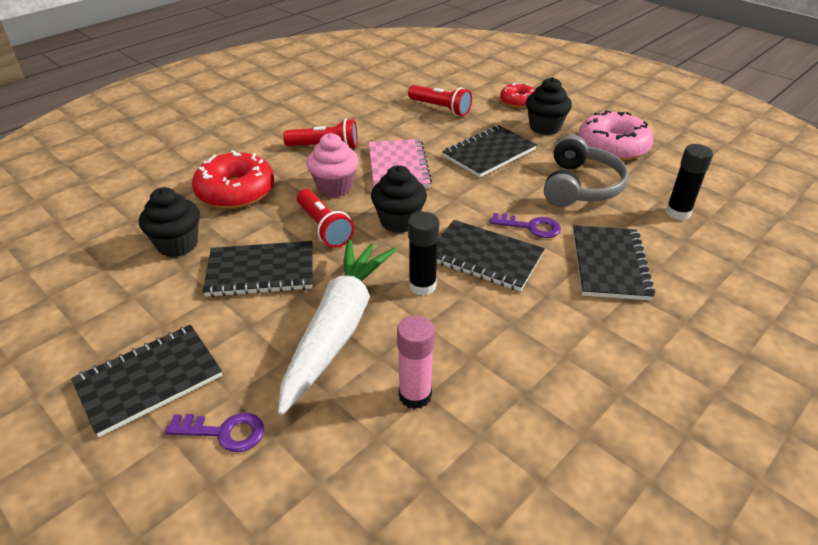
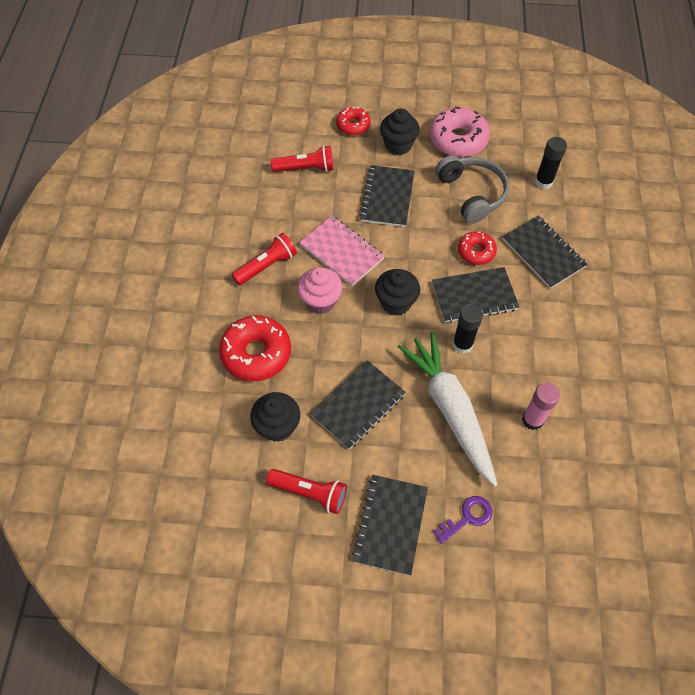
camera: 40 degrees left, 20 degrees up
red flashlight [297,189,354,248] -> red flashlight moved to [266,469,347,514]
purple key [490,213,561,238] -> red donut [458,231,497,265]

